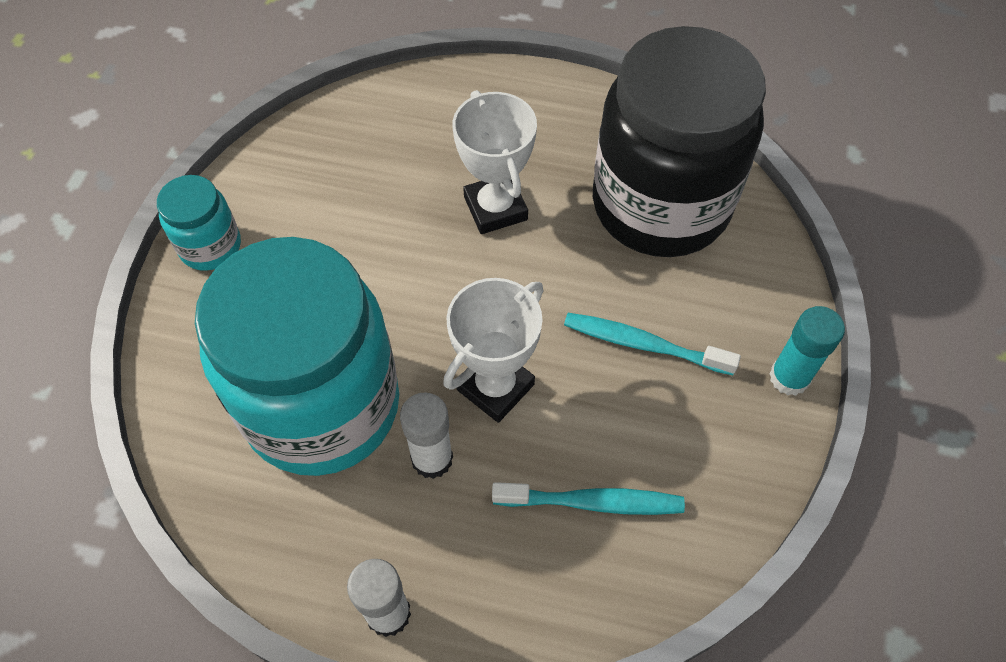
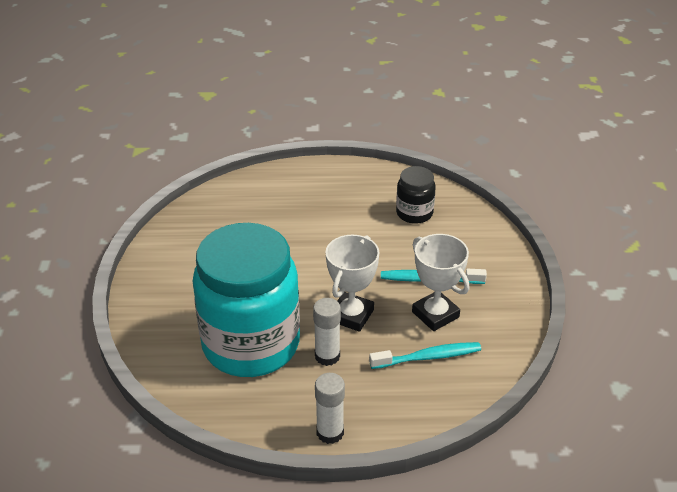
camera: 15 degrees left, 20 degrees down
turquoise jar [157,175,241,271] -> none
white trophy [453,90,537,234] -> white trophy moved to [412,234,470,331]
black jar [593,26,766,257] -> black jar [396,166,436,224], size x0.44
turquoise glue stick [769,306,845,396] -> none

